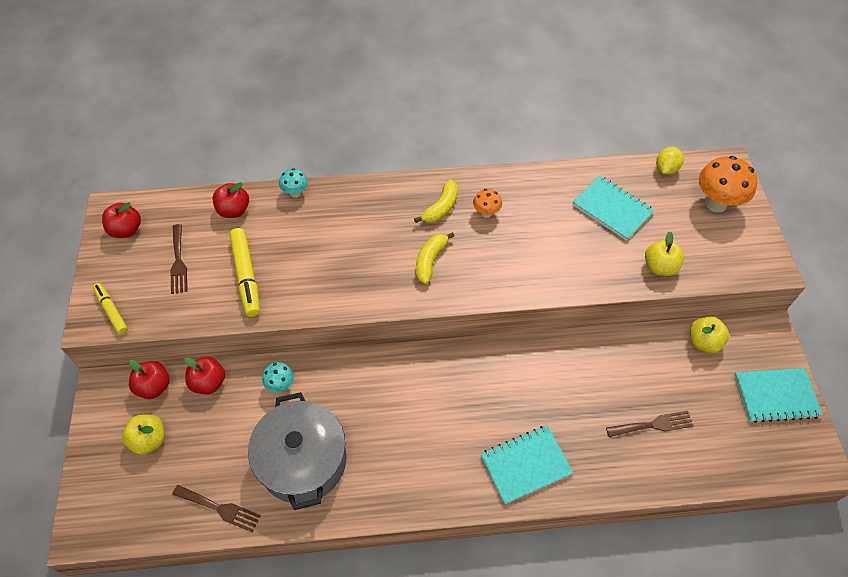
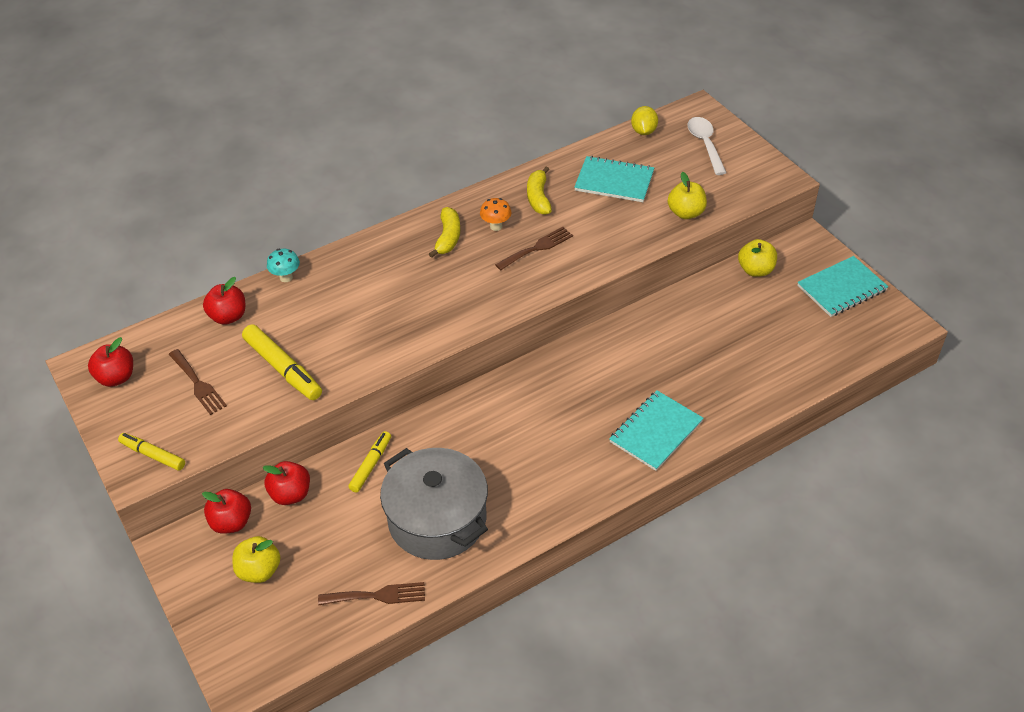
camera: 25 degrees left, 10 degrees down
turquoise mushroom [262,362,294,392] -> yellow marker [348,431,391,492]
yellow banana [416,232,454,284] -> yellow banana moved to [527,166,552,215]
brown fork [606,411,694,437] -> brown fork moved to [495,227,573,270]
orange mushroom [699,156,757,213] -> white spoon [687,117,727,175]

